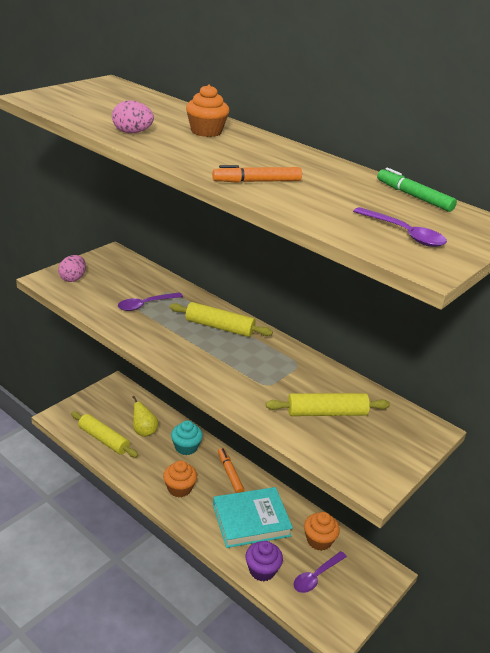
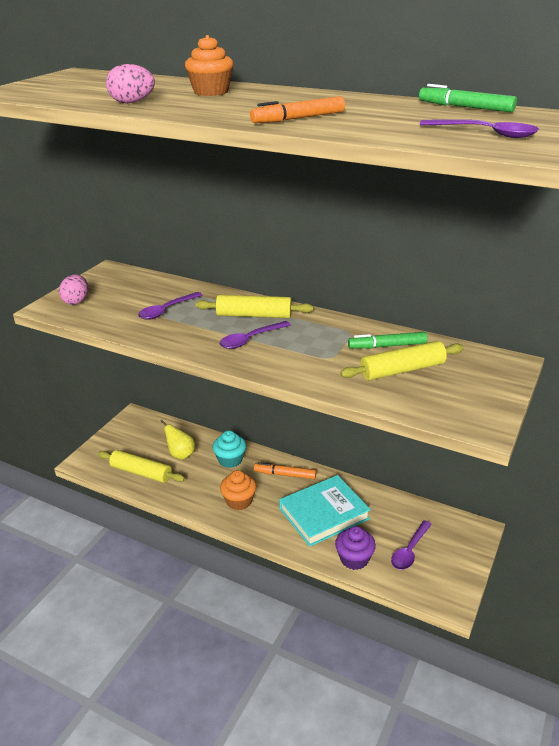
camera: 10 degrees left, 0 degrees up
orange marker [218,448,244,493] -> orange marker turned 45 degrees counterclockwise [254,462,316,479]
orange cupcake [304,512,340,551] -> none
none -> purple spoon [219,321,291,349]
none -> green marker [348,332,428,349]

